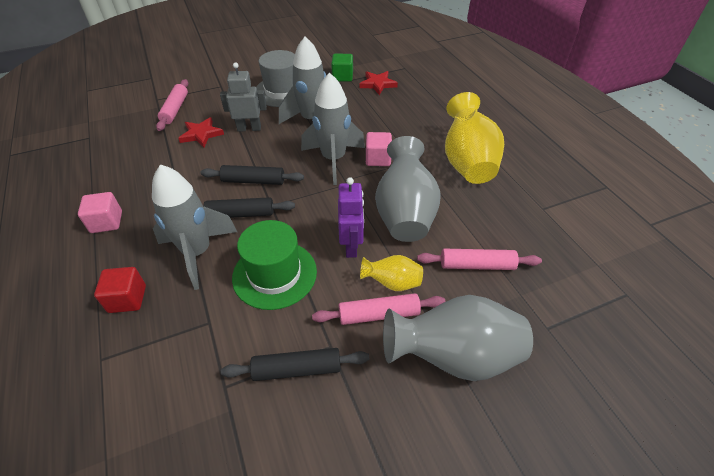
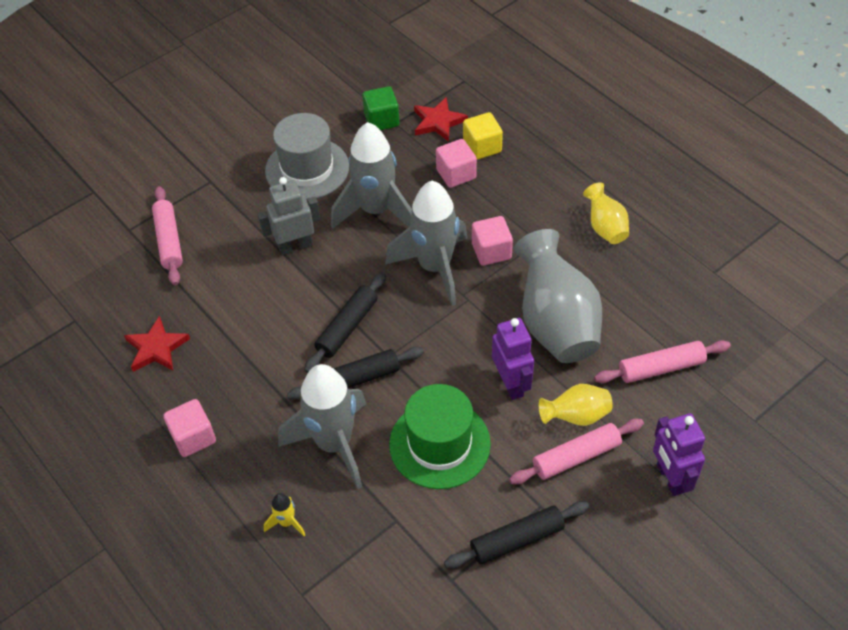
camera: 15 degrees left, 5 degrees up
red cube [94,267,146,313] -> yellow rocket [264,493,305,536]
red star [178,117,224,147] -> red star moved to [124,316,190,372]
black rolling pin [201,165,304,185] -> black rolling pin turned 45 degrees counterclockwise [304,272,386,373]
grey vase [383,295,533,381] -> purple robot [653,413,705,496]
yellow vase [445,92,504,184] -> yellow vase [583,182,629,244], size x0.51
none -> pink cube [436,139,477,188]
none -> yellow cube [463,112,503,160]

